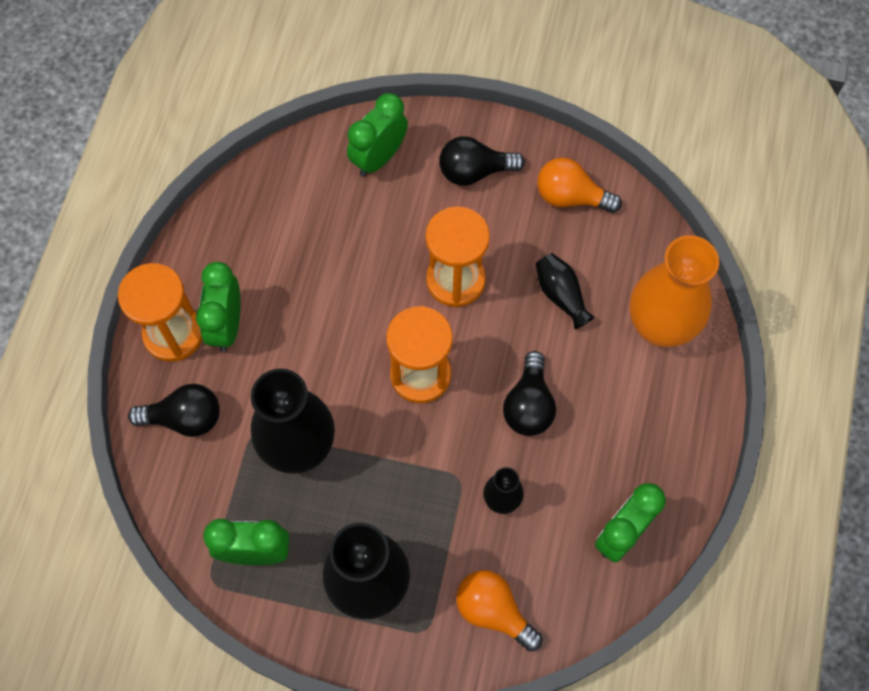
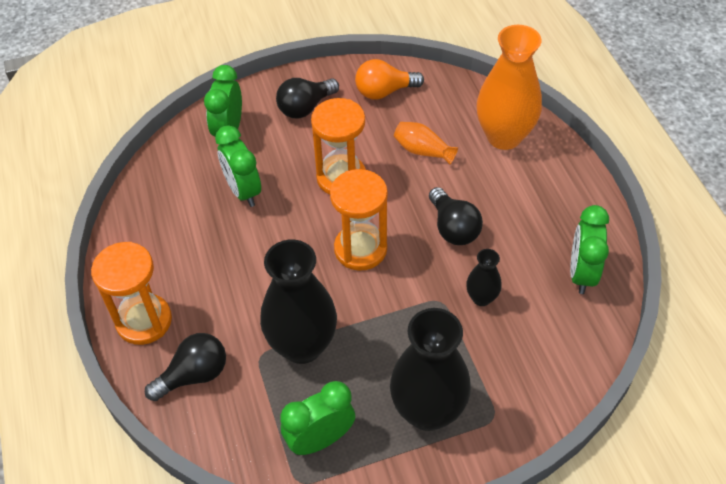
camera: 30 degrees left, 15 degrees down
green clock [196,262,240,352] -> green clock moved to [215,125,261,207]
orange light bulb [456,570,543,652] -> none
black vase [536,253,594,329] -> orange vase [394,122,458,165]

